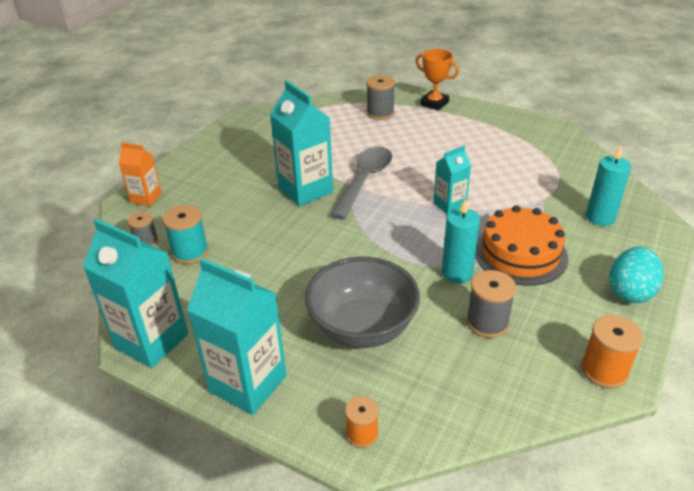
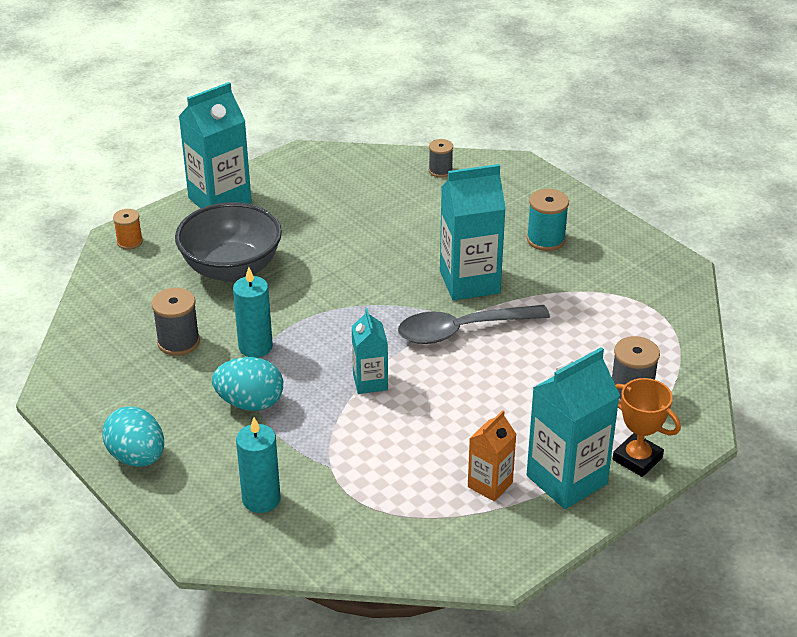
camera: 110 degrees right, 0 degrees up
turquoise carton [83,219,188,368] -> turquoise carton moved to [527,347,620,509]
orange carton [119,142,162,206] -> orange carton moved to [468,410,516,501]
turquoise spool [163,205,209,264] -> turquoise spool moved to [527,189,569,251]
grey spoon [330,146,392,220] -> grey spoon turned 120 degrees clockwise [398,305,550,344]
orange trophy [415,49,459,110] -> orange trophy turned 75 degrees clockwise [613,378,681,477]
orange cake [475,205,568,286] -> turquoise egg [212,357,283,411]
orange spool [581,315,643,389] -> none

